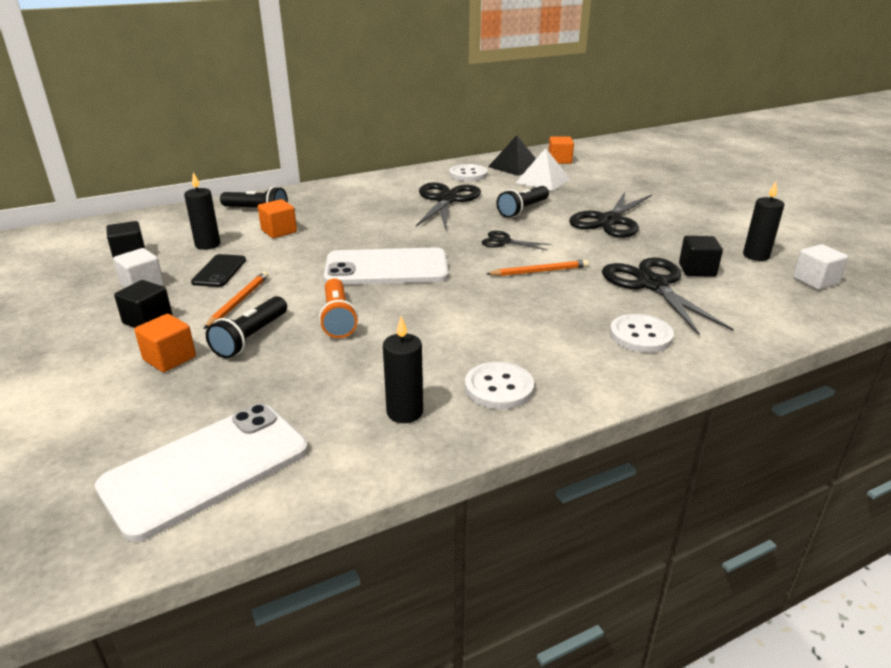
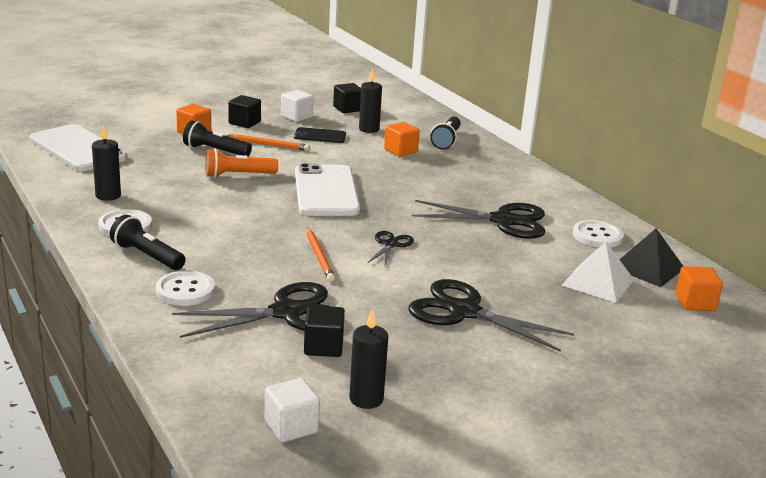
camera: 85 degrees right, 5 degrees down
black flashlight [496,186,549,218] -> black flashlight moved to [110,215,186,270]

